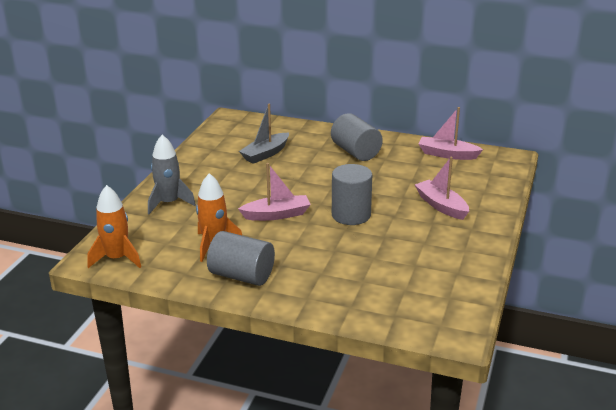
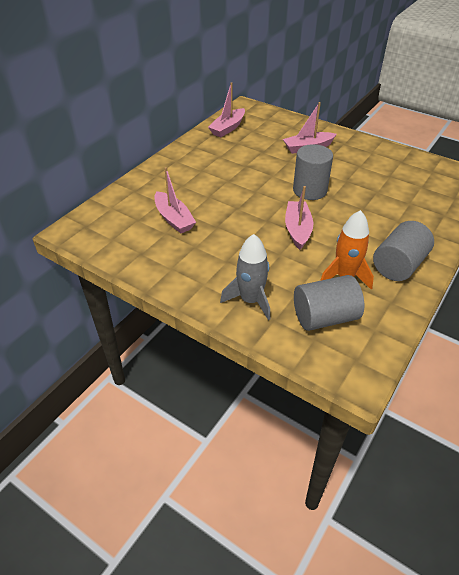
camera: 75 degrees left, 15 degrees up
orange rocket [87,185,141,268] -> none
grey boat [239,104,289,164] -> pink boat [154,167,196,234]
grey cylinder [331,113,383,161] -> grey cylinder moved to [294,275,364,331]

